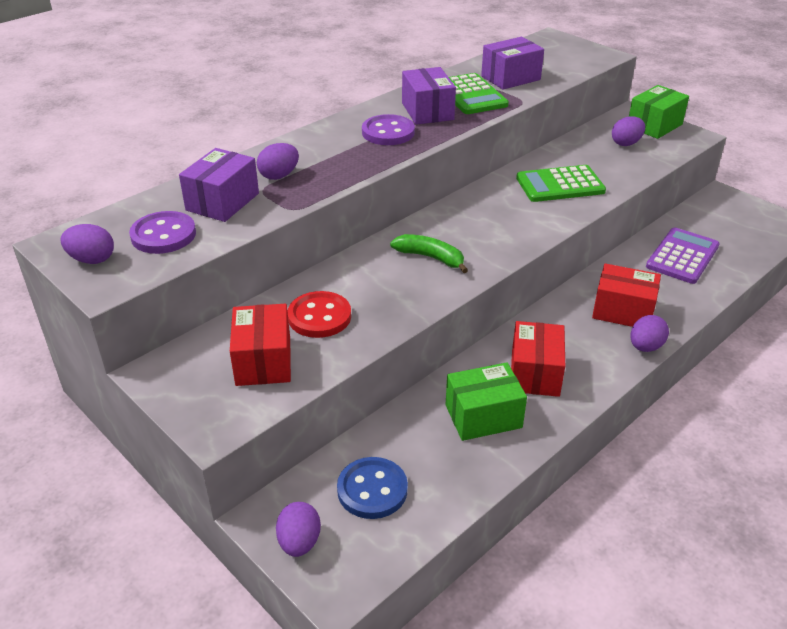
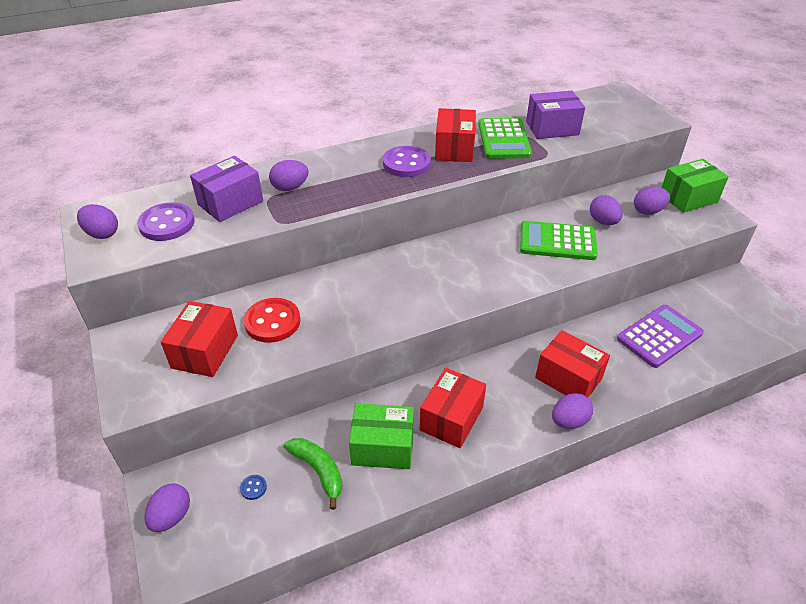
camera: 20 degrees right, 5 degrees up
blue button [337,457,408,519] -> blue button [240,475,267,500], size x0.42
green banana [390,234,468,273] -> green banana moved to [284,438,342,510]
purple box [402,67,456,125] -> red box [435,108,476,162]
none -> purple egg [590,195,623,225]

